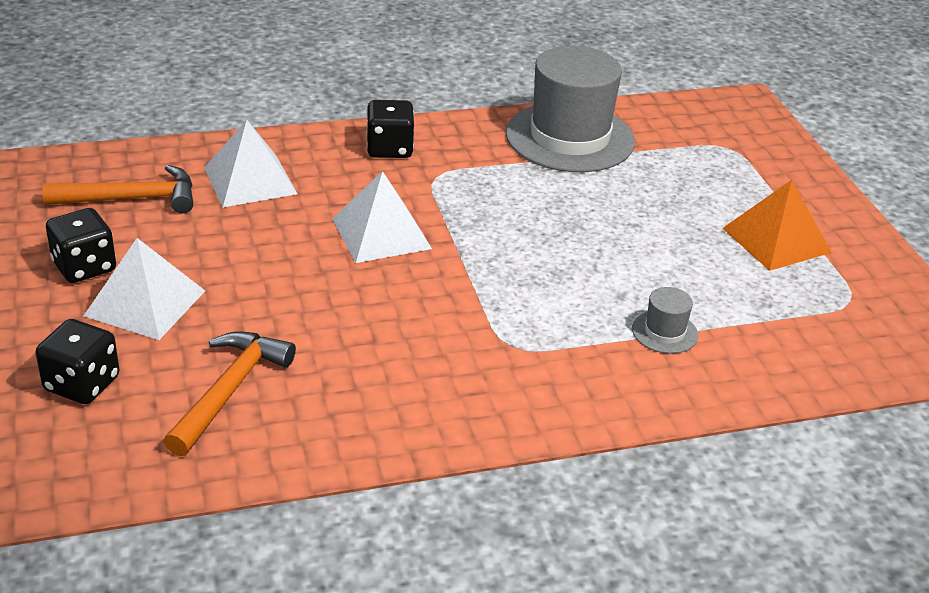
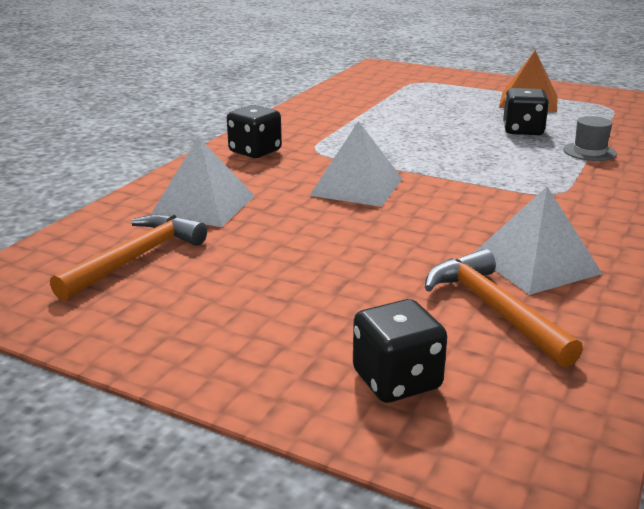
camera: 45 degrees left, 10 degrees down
black dice [46,208,116,283] -> black dice moved to [503,88,549,135]
white pyramid [84,238,205,340] -> white pyramid moved to [475,186,602,295]
grey hat [505,46,635,172] -> none

